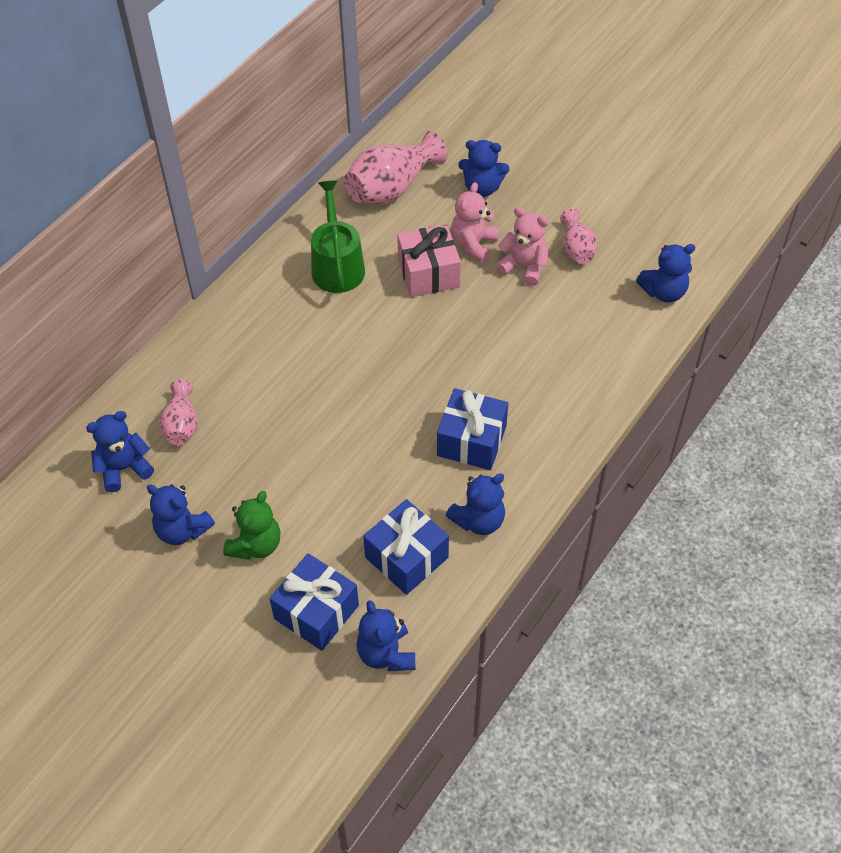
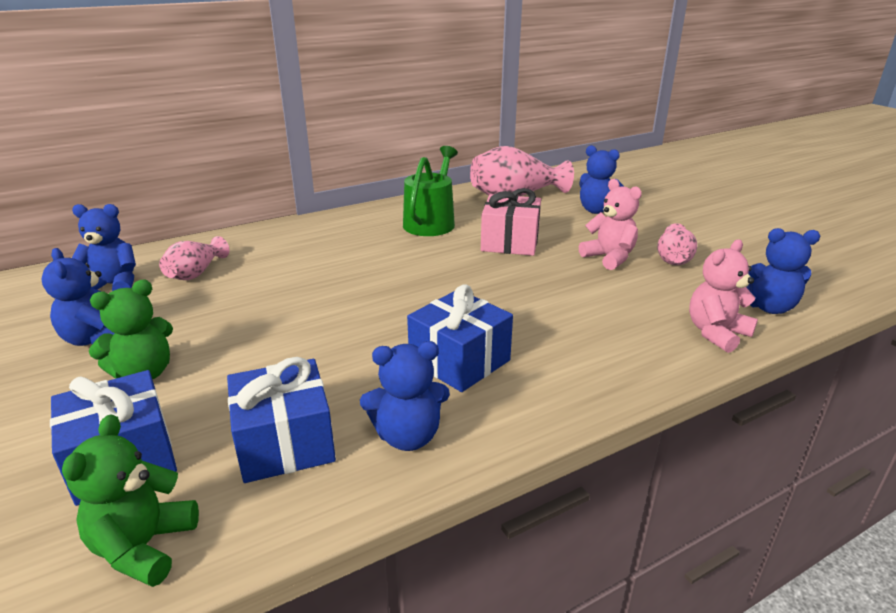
camera: 25 degrees right, 25 degrees down
blue teddy bear [356,600,416,671] -> green teddy bear [62,415,199,587]
pink teddy bear [451,182,499,263] -> pink teddy bear moved to [689,239,758,353]

